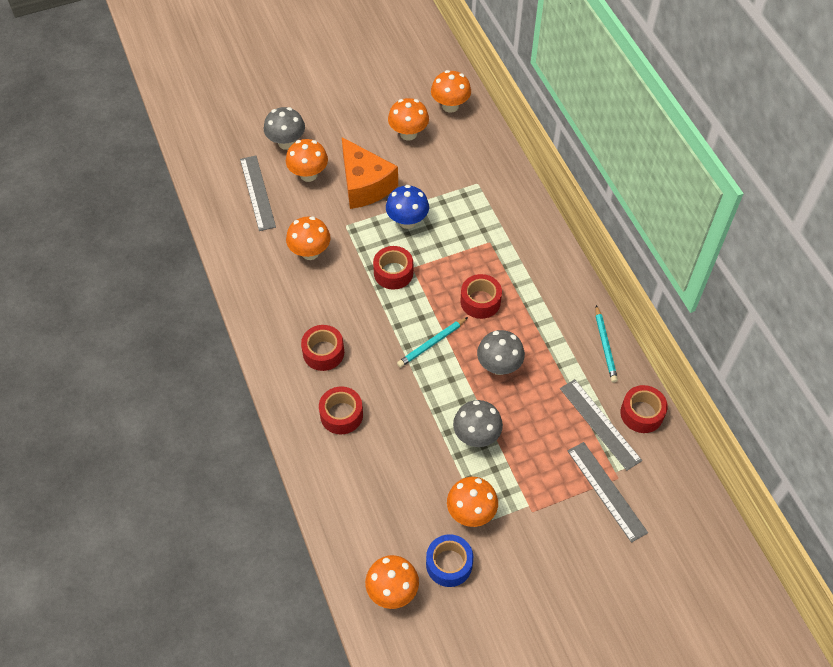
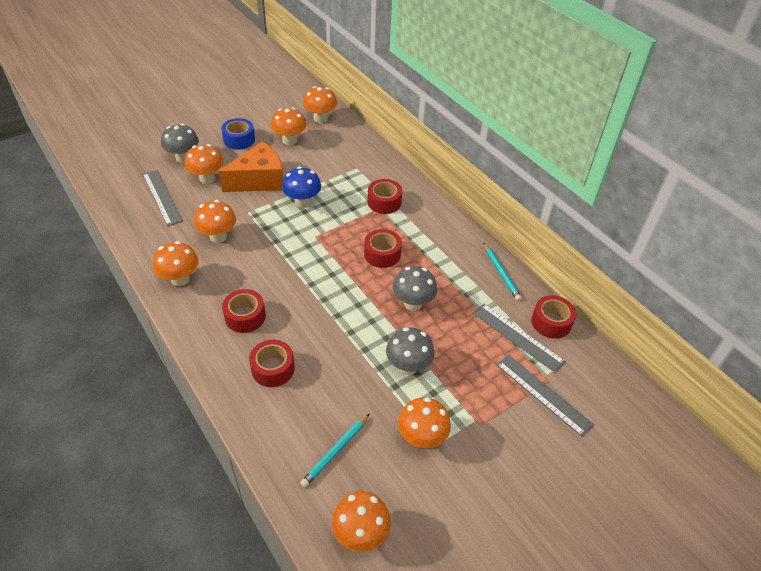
camera: 15 degrees left, 10 degrees down
orange cheese [342,137,398,209] -> orange cheese turned 75 degrees counterclockwise [218,141,283,192]
red tape [373,246,413,290] -> red tape moved to [368,179,402,214]
turquoise pencil [397,317,468,367] -> turquoise pencil moved to [300,413,370,487]
blue tape [426,534,473,587] -> blue tape moved to [221,118,255,150]
none -> orange mushroom [153,241,198,286]

